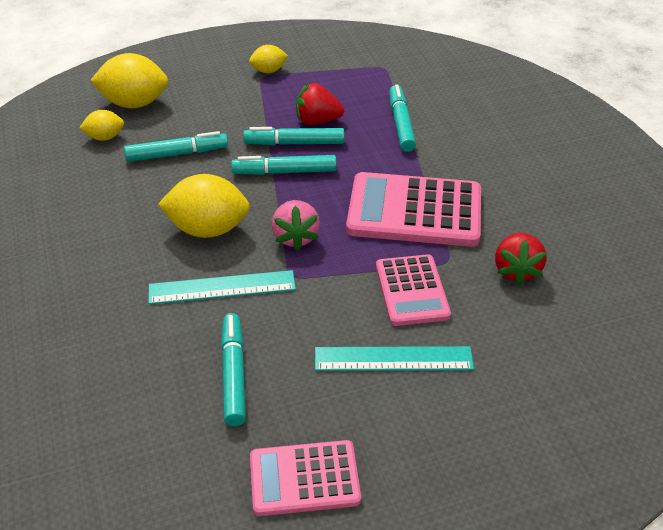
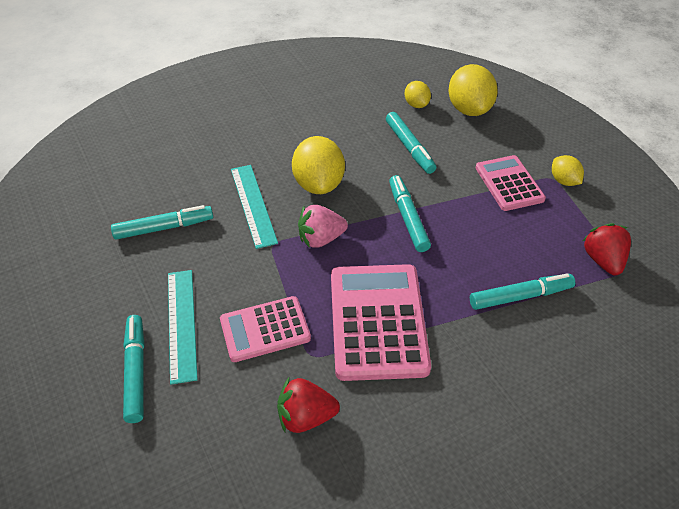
camera: 80 degrees right, 5 degrees up
turquoise marker [243,127,344,145] -> turquoise marker moved to [123,315,145,423]
pink calculator [250,440,361,516] -> pink calculator moved to [476,155,546,211]
red strawberry [296,83,344,125] -> red strawberry moved to [583,223,631,275]

